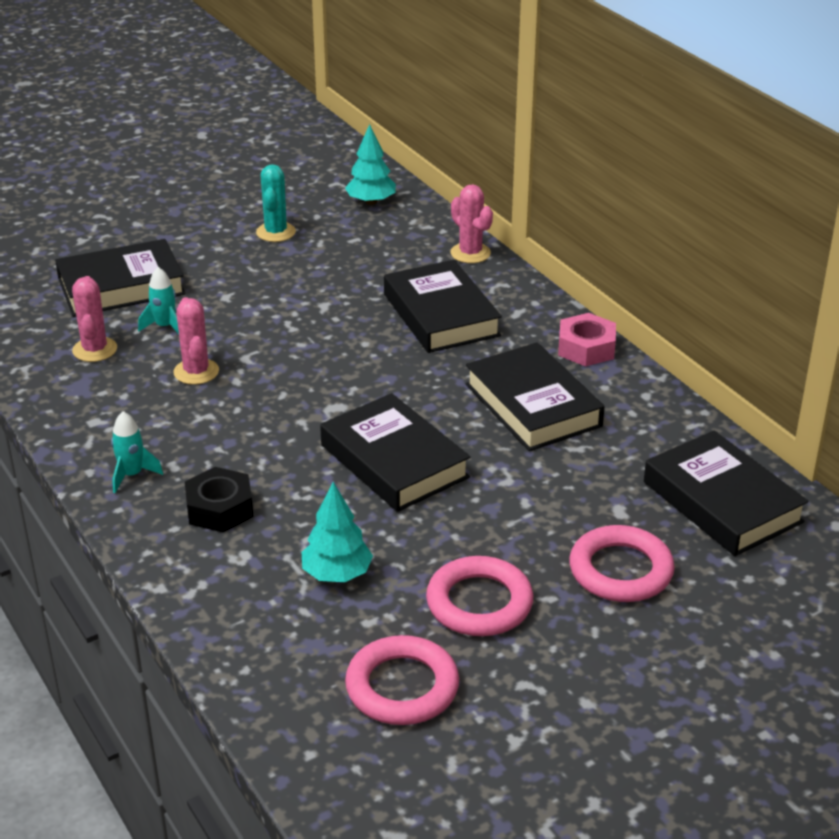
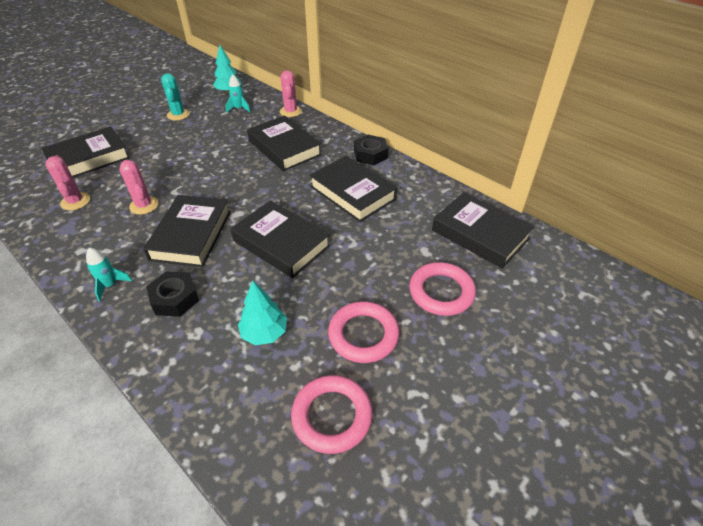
camera: 15 degrees left, 10 degrees up
turquoise rocket [138,267,179,334] -> turquoise rocket moved to [226,75,250,113]
pink cactus [451,184,493,263] -> pink cactus turned 45 degrees clockwise [280,70,302,117]
pink nut [558,313,616,366] -> black nut [354,135,388,165]
none -> black book [143,195,231,267]

